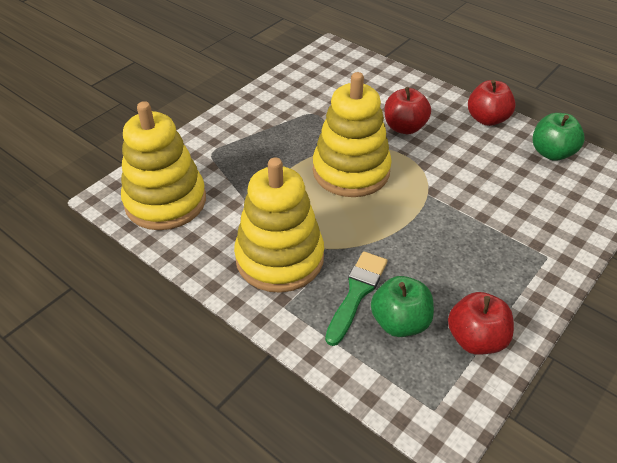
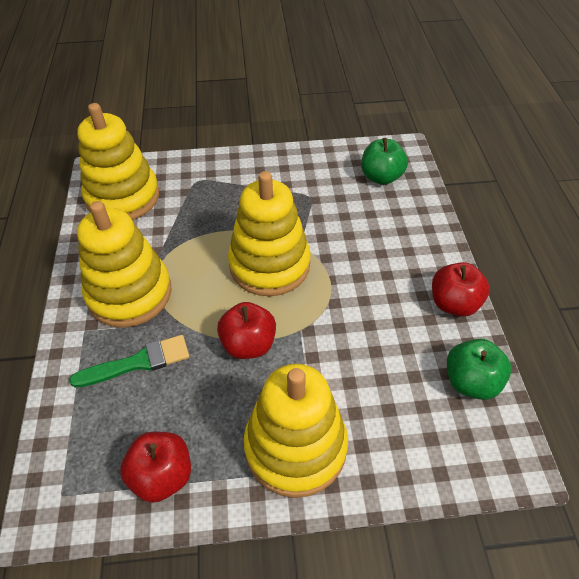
camera: 45 degrees right, 5 degrees up
green apple [371,276,434,337] -> green apple moved to [361,138,408,185]
red apple [385,87,431,134] -> red apple moved to [217,302,276,359]
none -> yellow stacking toy [244,364,348,498]

